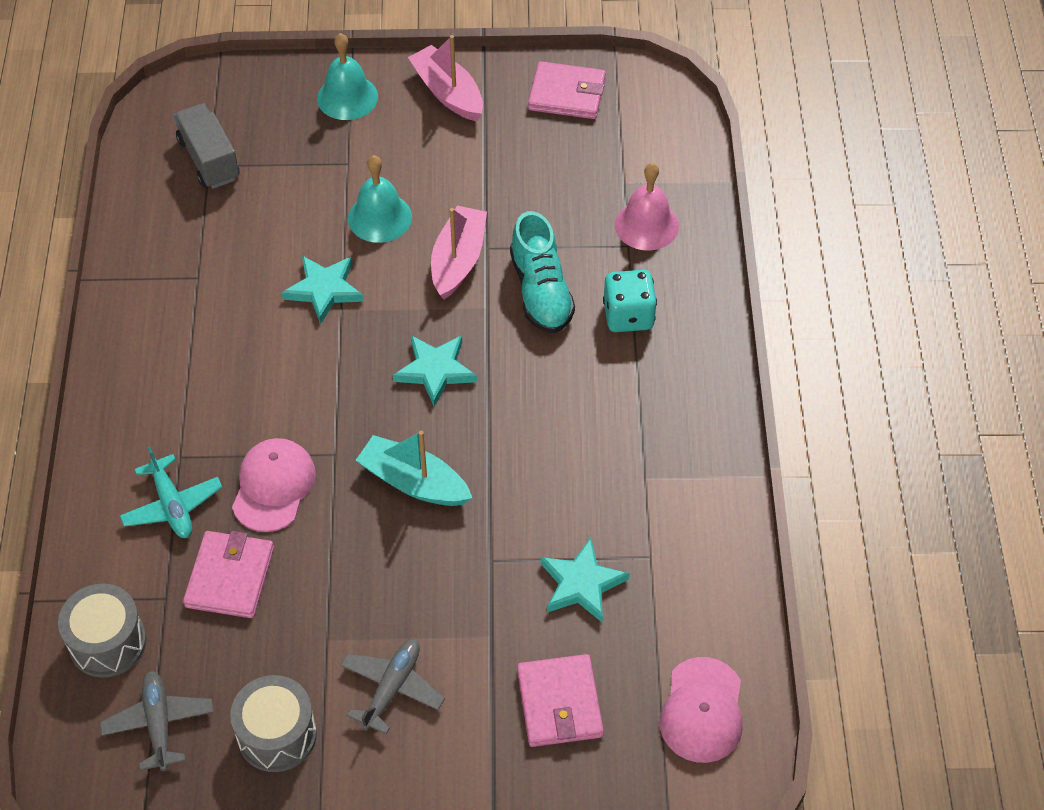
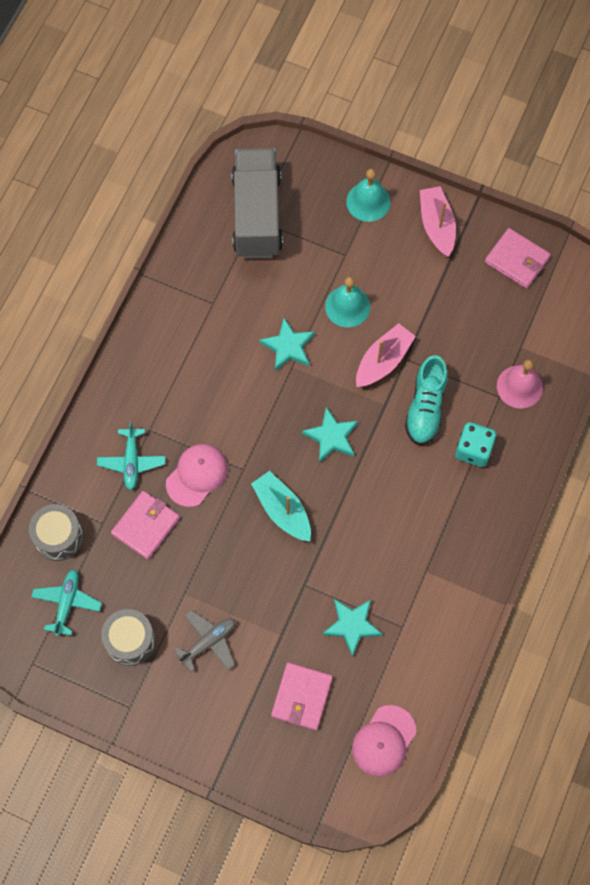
camera: 25 degrees right, 15 degrees up
grey plane [100,671,214,771] -> turquoise plane [31,569,102,636]
grey truck [174,104,240,189] -> grey truck [231,148,283,258], size x1.70

